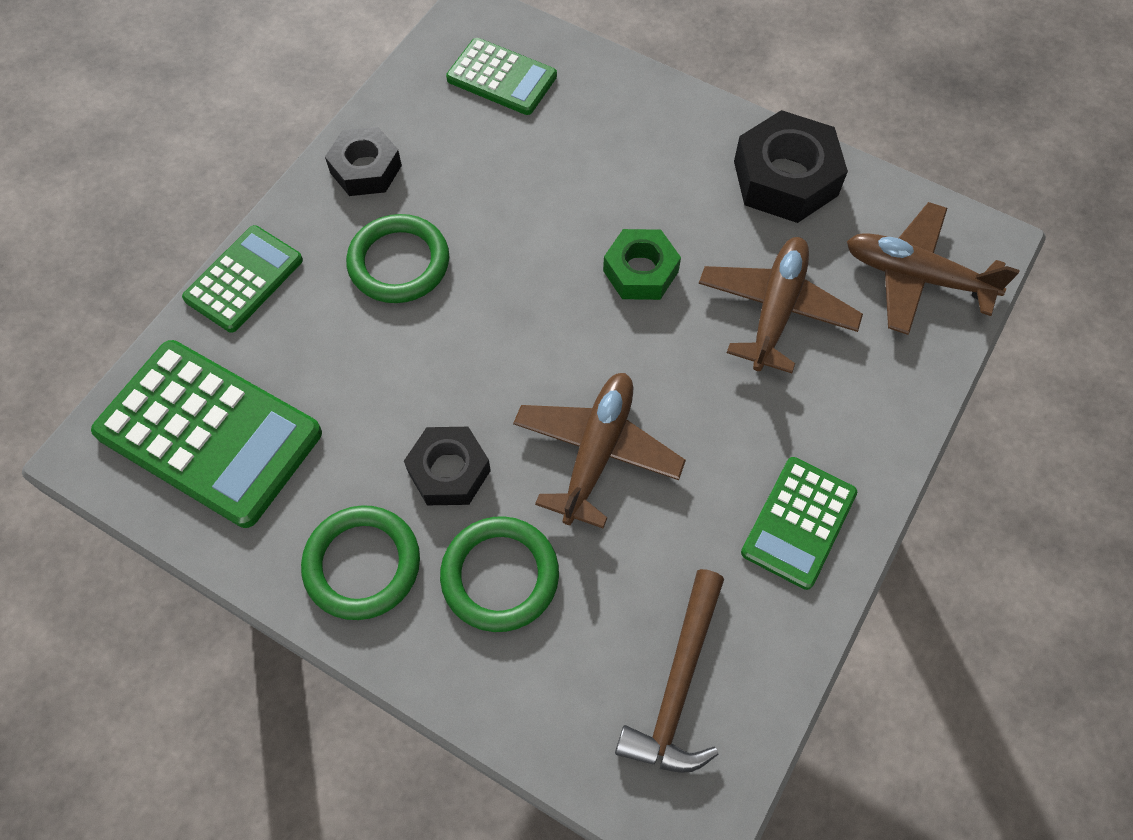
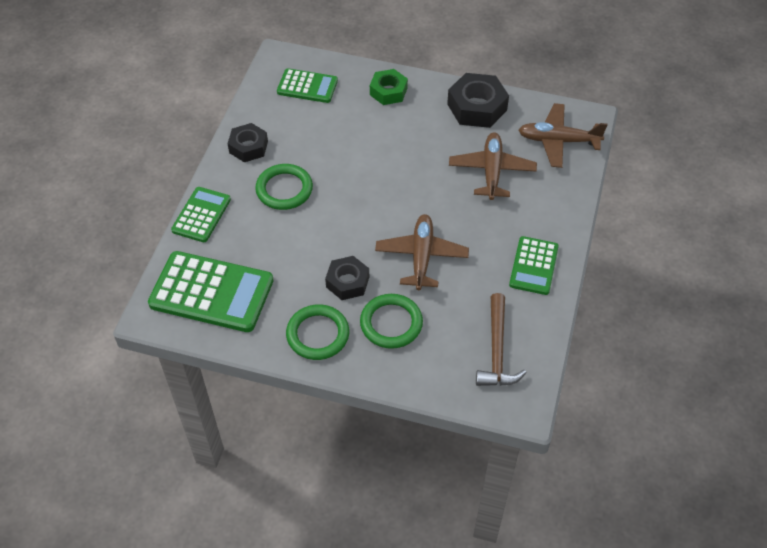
camera: 15 degrees left, 10 degrees down
green nut [603,229,681,300] -> green nut moved to [370,69,408,105]

